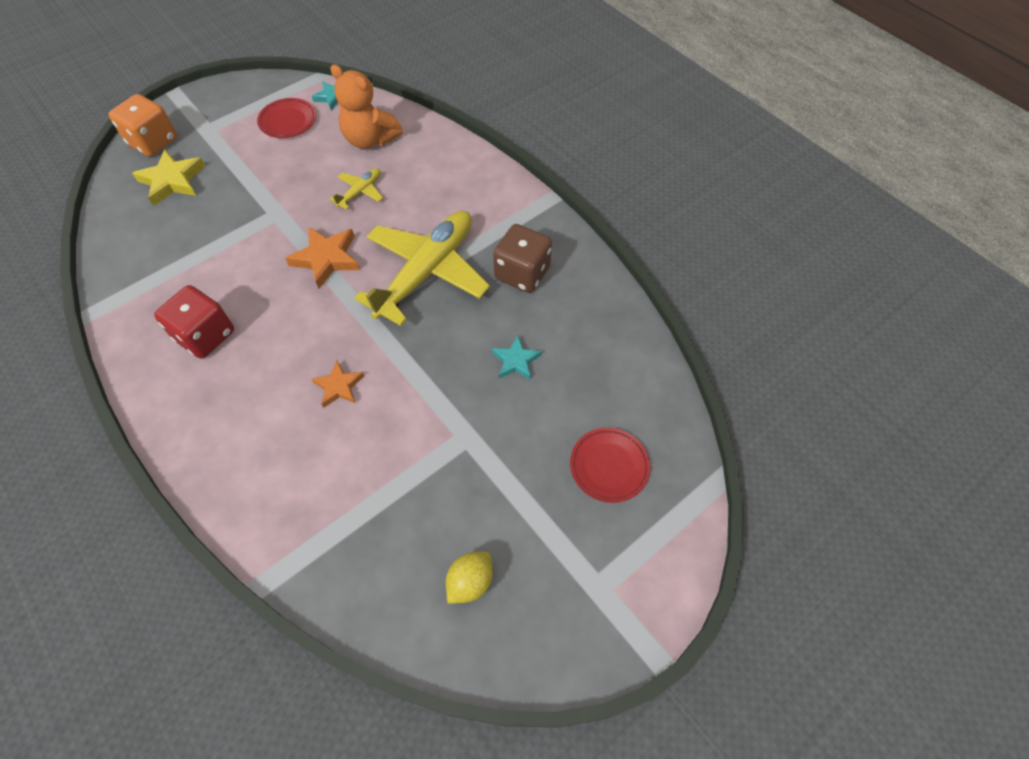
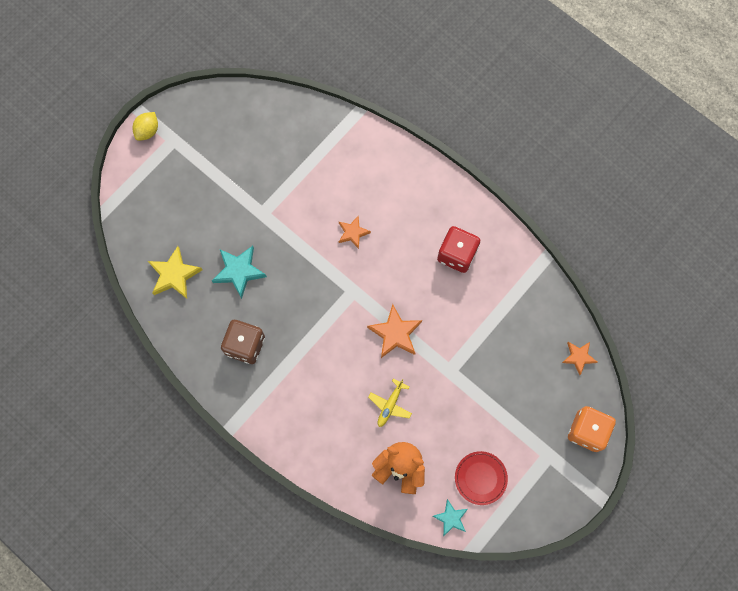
camera: 170 degrees right, 15 degrees up
yellow star [132,149,205,206] -> yellow star moved to [148,246,203,299]
yellow plane [354,211,490,326] -> none
yellow lemon [446,552,493,604] -> yellow lemon moved to [132,112,158,141]
turquoise star [492,335,542,380] -> turquoise star [212,246,267,299], size x1.58
red plate [570,428,650,503] -> none
none -> orange star [562,342,597,375]

